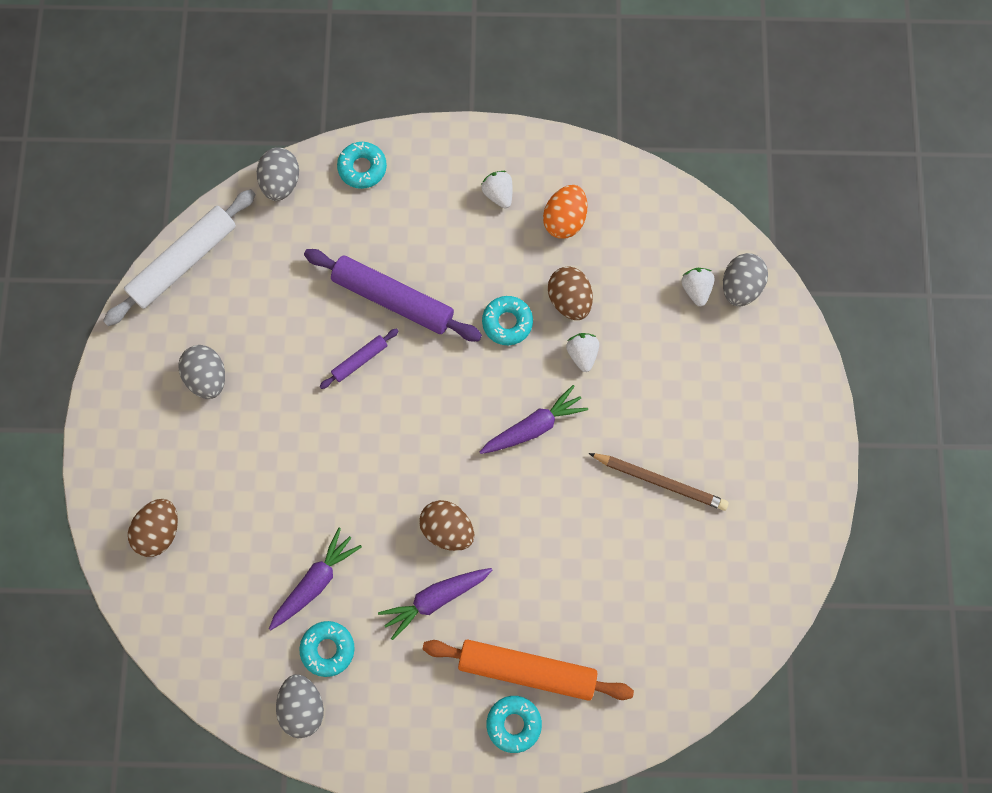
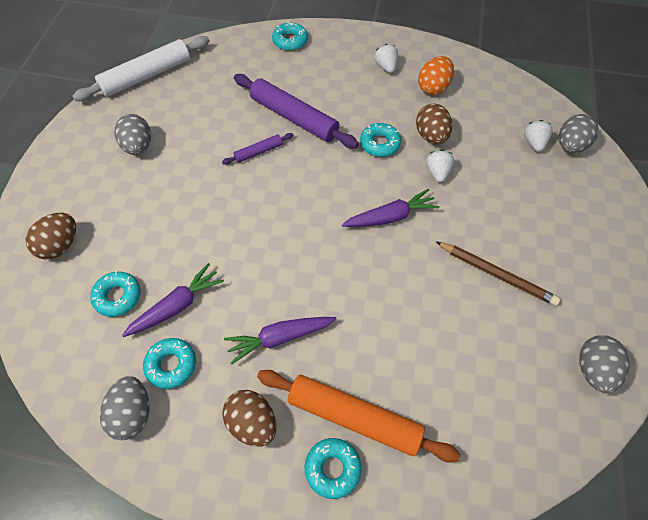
camera: 10 degrees right, 15 degrees down
grey egg [257,147,299,201] -> grey egg moved to [579,335,630,393]
brown egg [419,500,474,551] -> brown egg moved to [222,390,276,447]
none -> turquoise donut [90,271,141,317]

